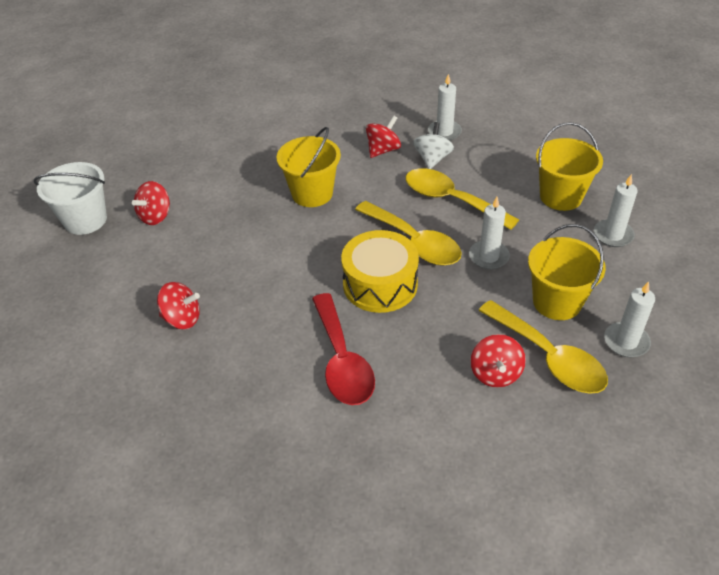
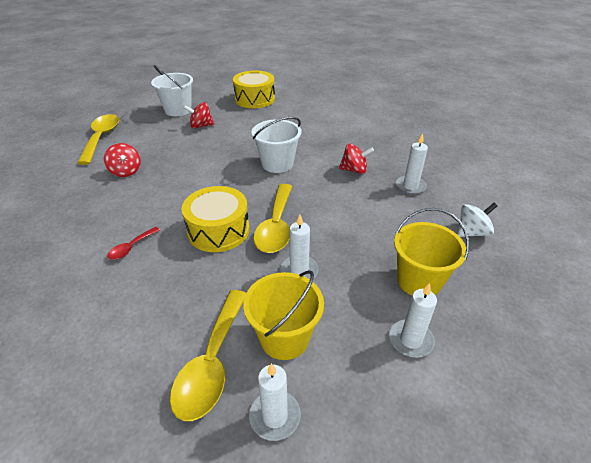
camera: 50 degrees right, 5 degrees down
yellow bucket [277,127,341,207] -> white bucket [251,117,301,173]
red spoon [312,293,375,405] -> red spoon [108,227,160,260], size x0.49
yellow spoon [406,168,519,230] -> yellow spoon moved to [77,114,119,165]
white spinning top [413,122,454,169] -> white spinning top moved to [458,203,497,237]
red spinning top [470,334,526,388] -> none
none -> yellow drum [233,70,275,108]

